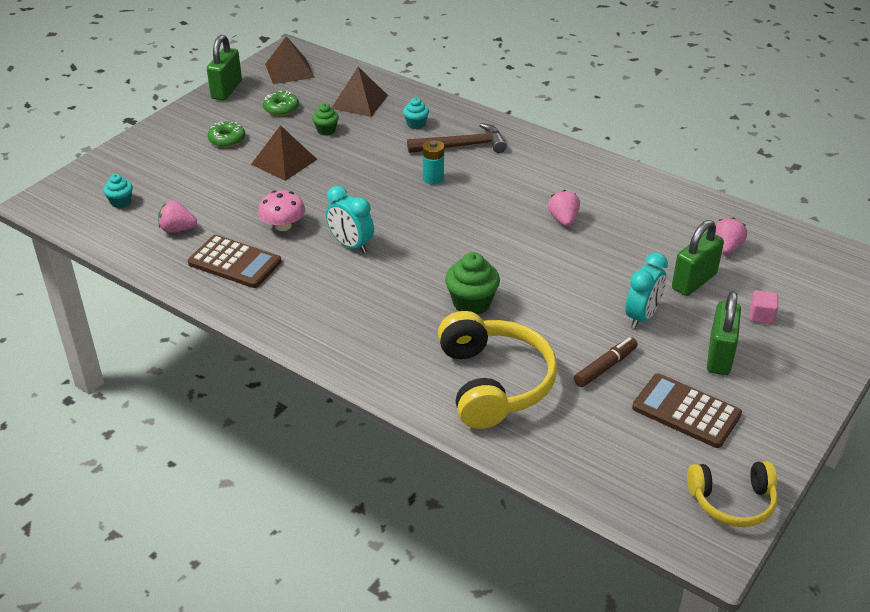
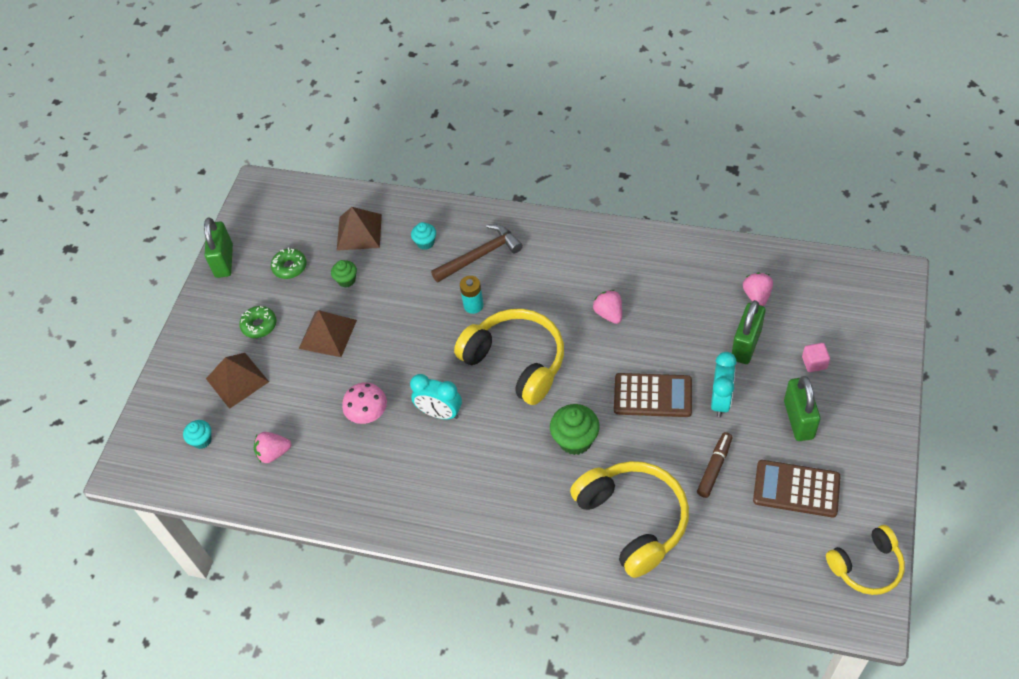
camera: 15 degrees left, 15 degrees up
brown calculator [188,235,281,288] -> brown calculator moved to [614,373,692,417]
brown pyramid [265,36,315,84] -> brown pyramid moved to [206,353,269,409]
none -> yellow headphones [454,309,564,405]

